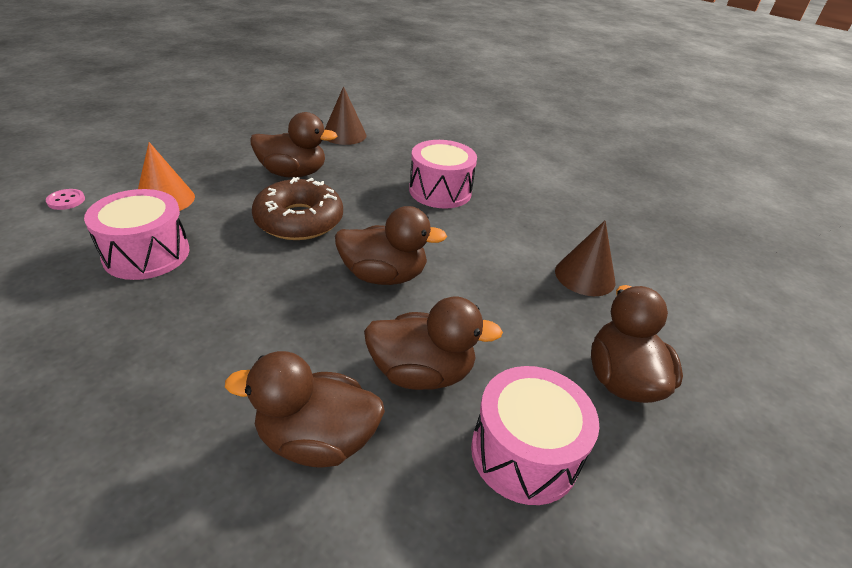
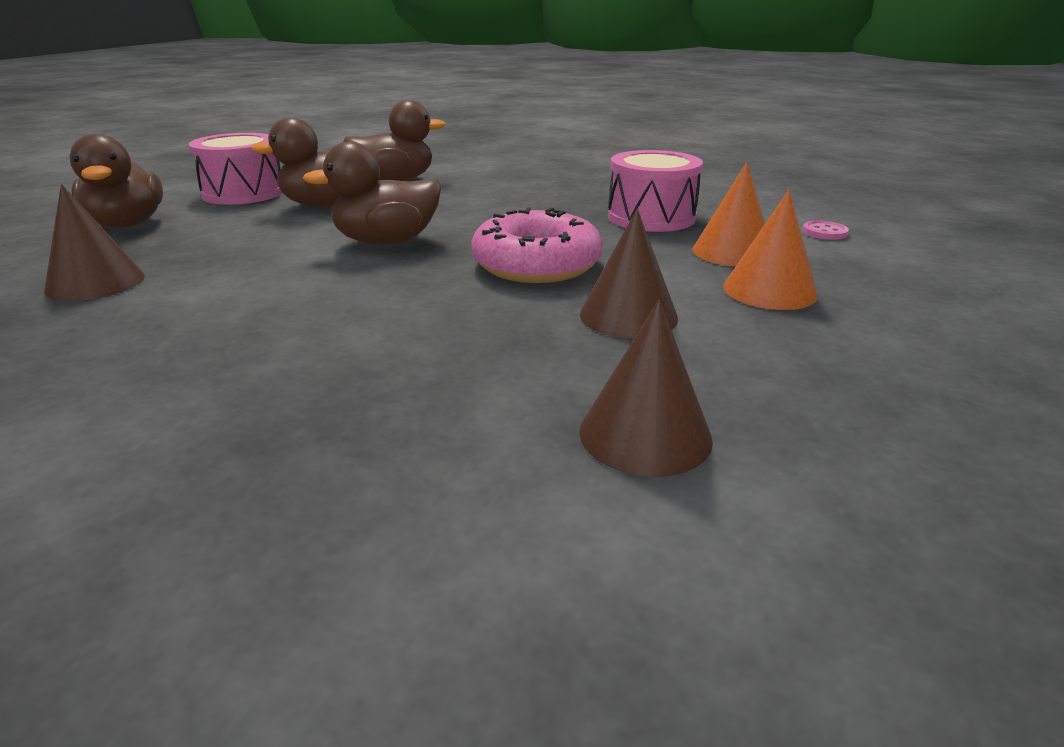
camera: 165 degrees right, 10 degrees down
brown duck [250,112,337,178] -> brown cone [580,208,678,338]
brown donut [252,177,343,240] -> pink donut [472,207,603,283]
pink drum [409,140,477,209] -> none
none -> orange cone [723,190,818,310]

